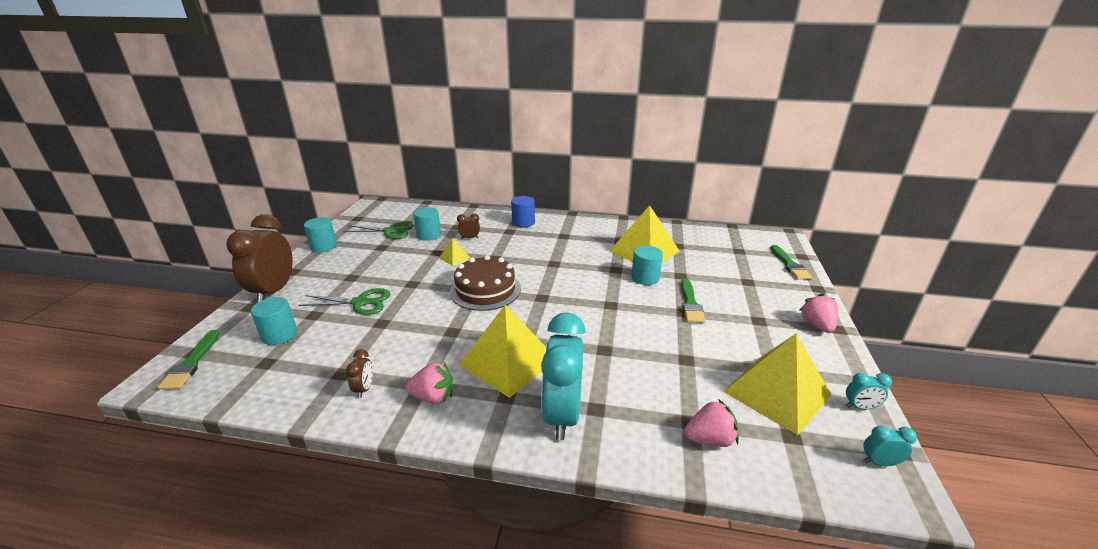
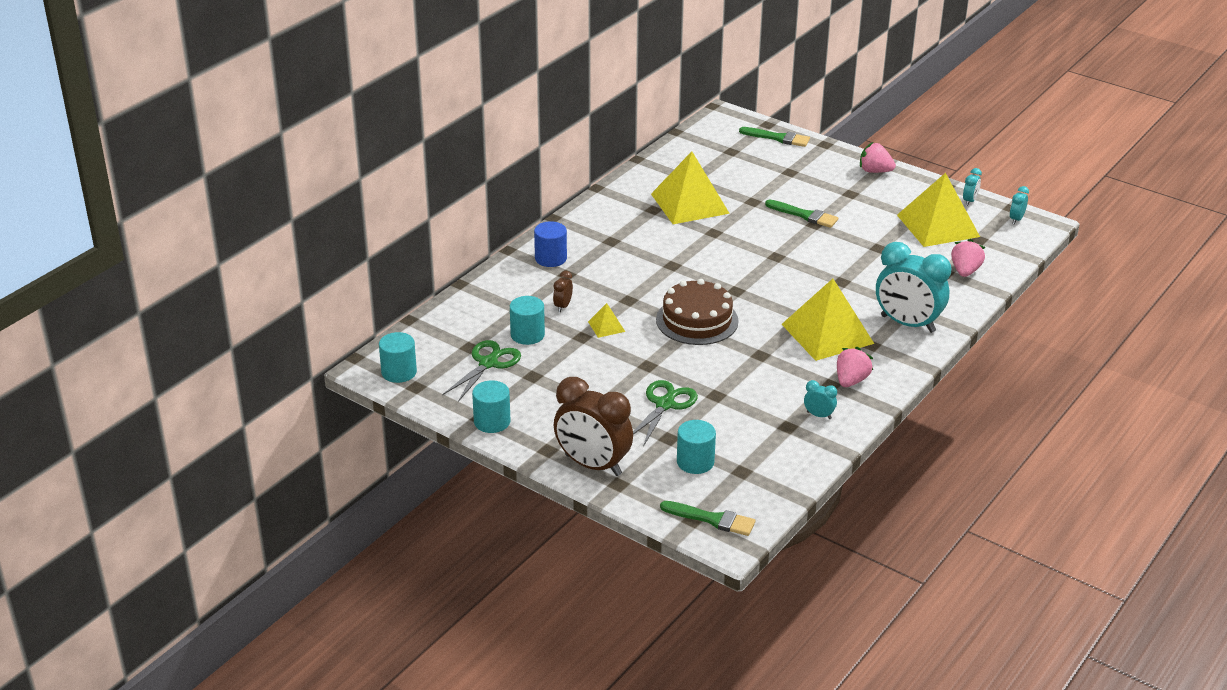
camera: 65 degrees left, 5 degrees up
brown clock [346,349,373,398] -> turquoise clock [804,380,837,419]
turquoise cylinder [631,246,663,285] -> turquoise cylinder moved to [379,332,417,383]

